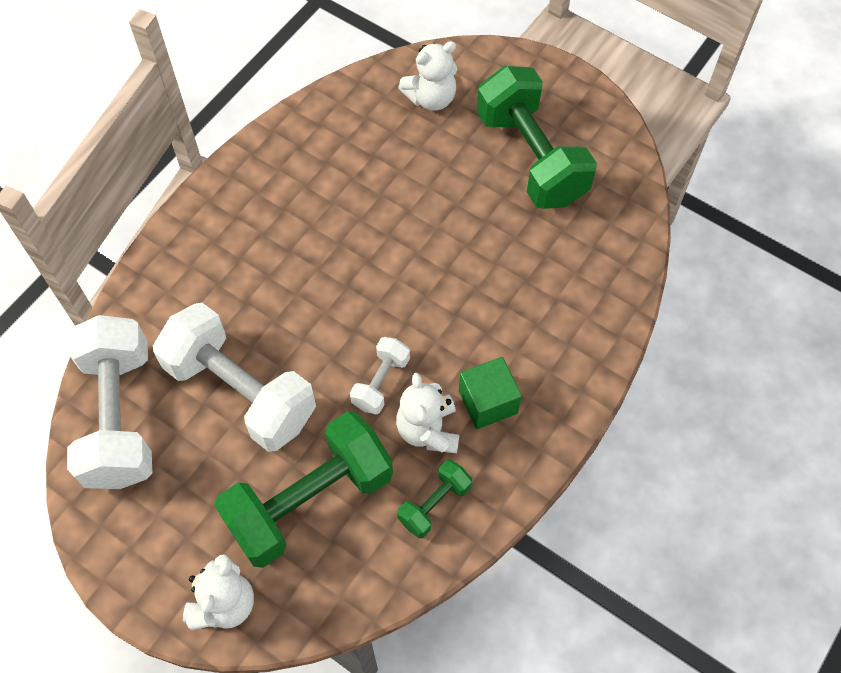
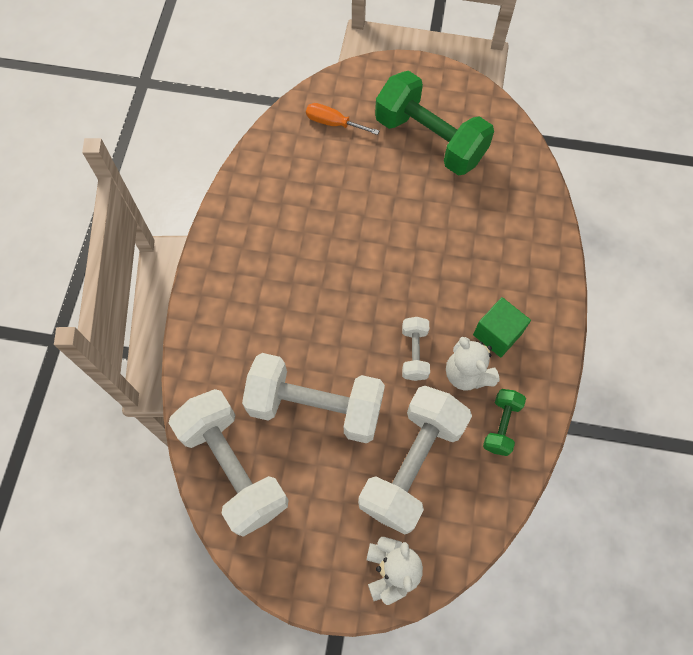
camera: 25 degrees left, 5 degrees up
green dumbbell [214,411,393,568] -> white dumbbell [358,386,472,535]
white teddy bear [398,41,457,111] -> orange screwdriver [306,103,379,135]

